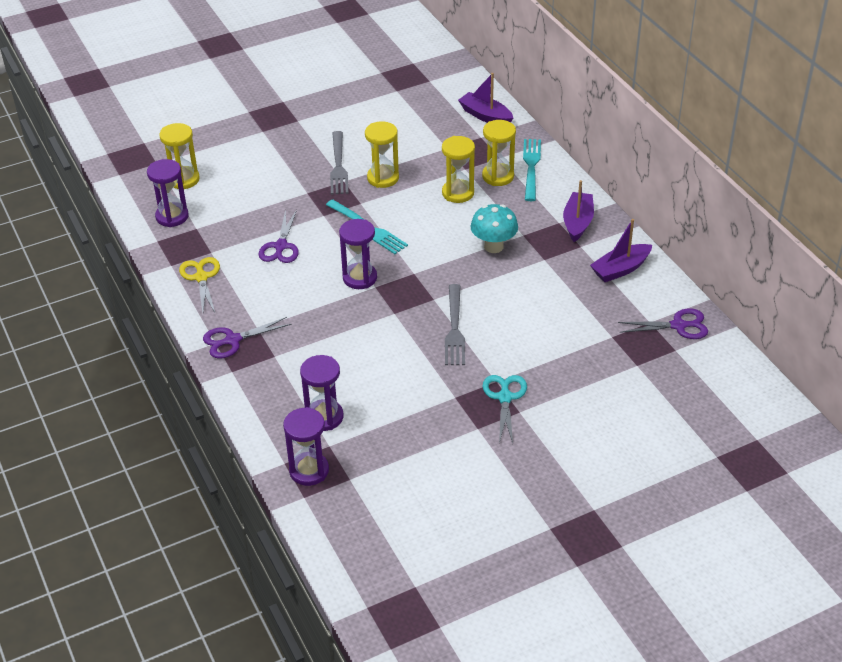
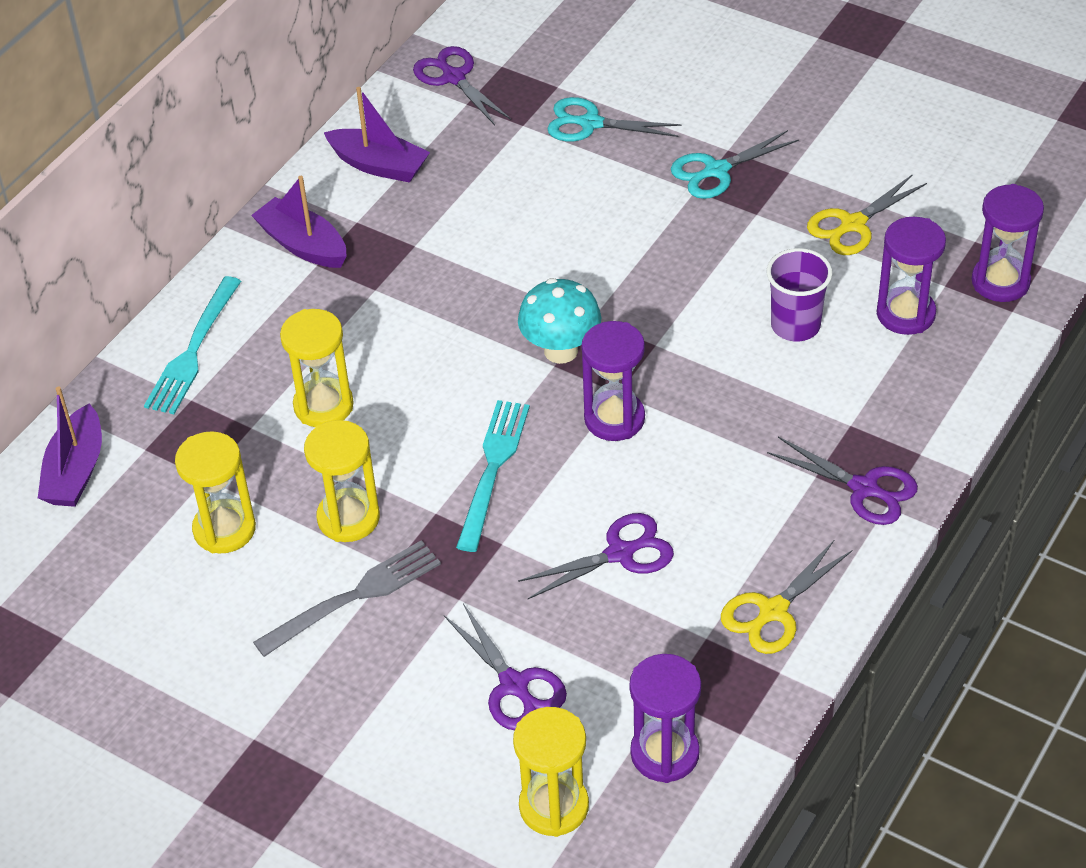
camera: 120 degrees left, 5 degrees up
grey fork [445,284,465,365] -> none
turquoise mushroom [471,204,518,253] -> turquoise mushroom moved to [518,278,601,364]
yellow hourglass [482,120,516,186] -> yellow hourglass moved to [175,431,256,554]
turquoise fork [523,139,541,201] -> turquoise fork turned 45 degrees counterclockwise [144,276,241,414]
purple boat [563,180,594,242] -> purple boat turned 60 degrees clockwise [251,176,347,268]
none -> purple scissors [444,603,567,730]
none -> turquoise scissors [547,97,681,141]
none -> purple cup [767,248,832,341]
none -> yellow scissors [807,174,927,255]

